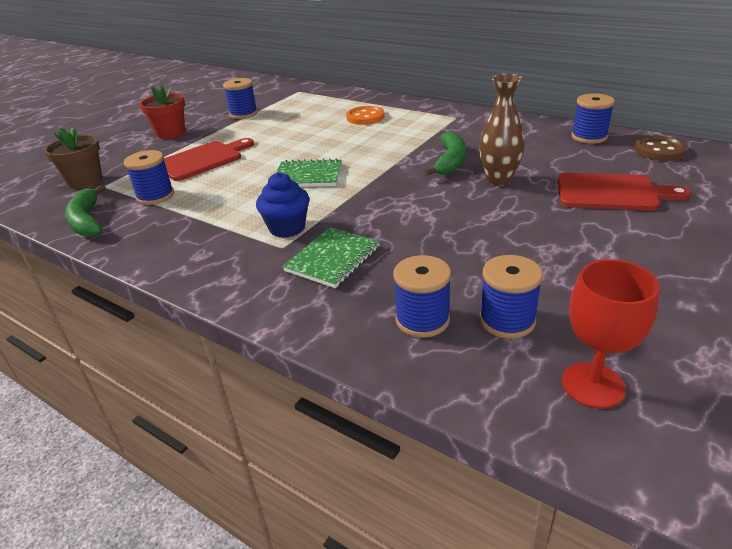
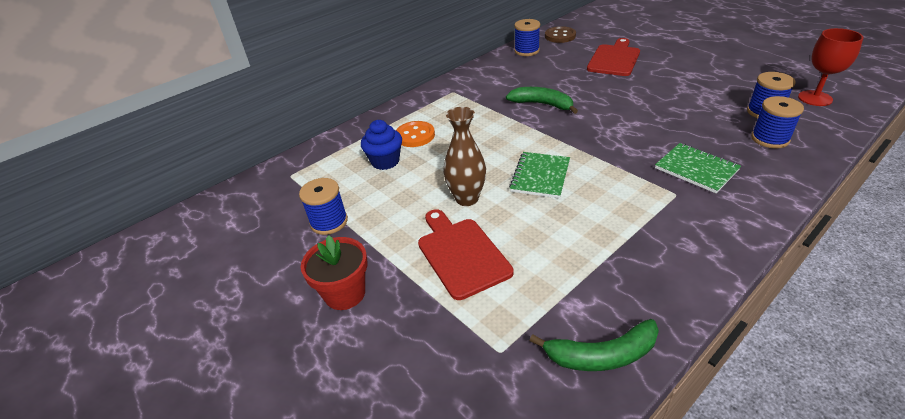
camera: 75 degrees left, 5 degrees up
brown flower pot [44,126,102,189] -> none
blue spool [124,150,174,205] -> none
blue cupcake [256,172,310,238] -> blue cupcake moved to [361,120,402,170]
brown vase [479,74,525,186] -> brown vase moved to [443,107,486,206]

